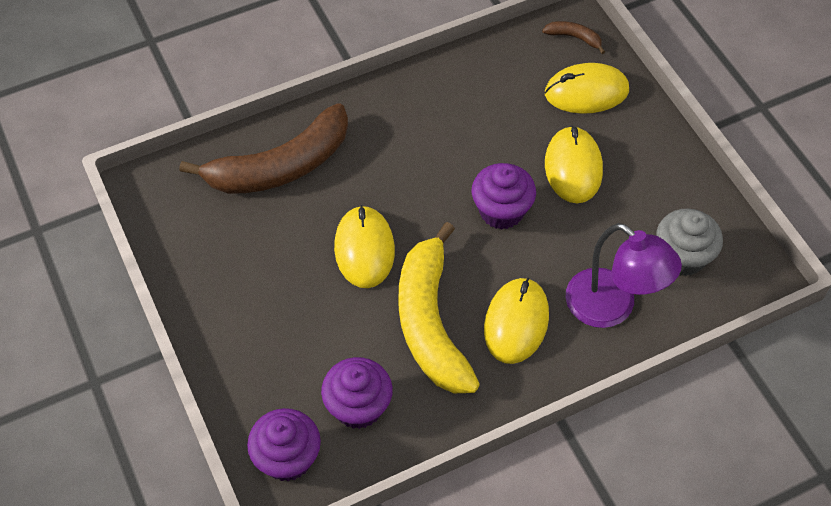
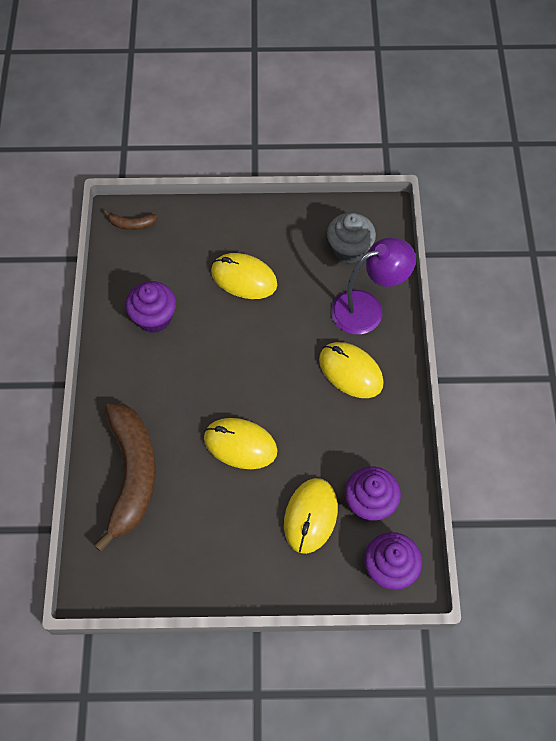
camera: 65 degrees left, 5 degrees up
yellow banana [399,222,480,393] -> none
purple cupcake [472,163,536,230] -> purple cupcake moved to [125,281,176,333]
brown banana [542,21,605,54] -> brown banana turned 135 degrees counterclockwise [104,210,158,230]
yellow mouse [545,63,629,114] -> yellow mouse moved to [284,478,338,554]

